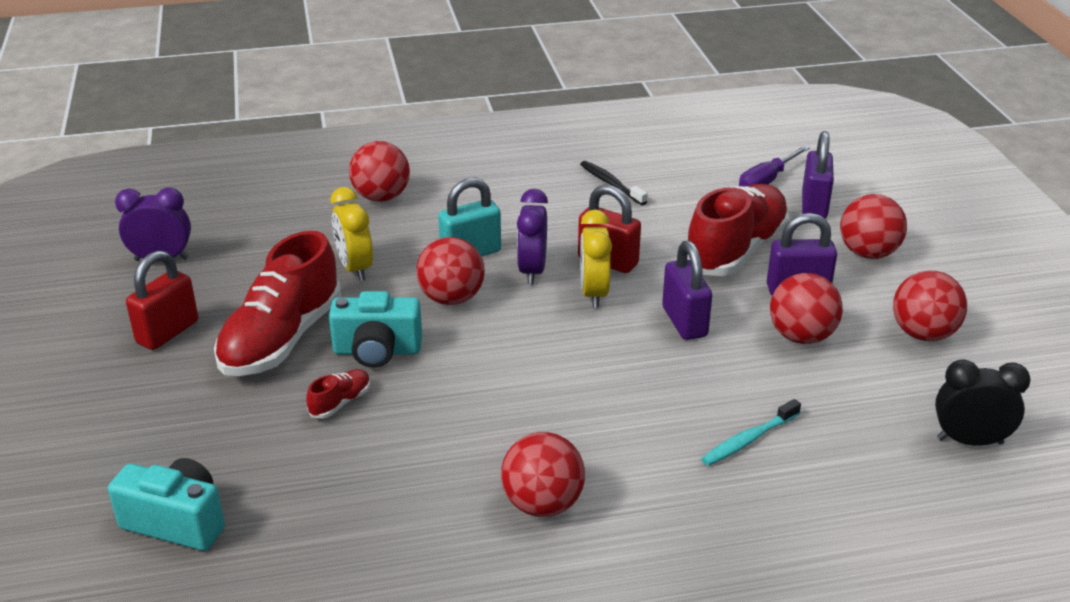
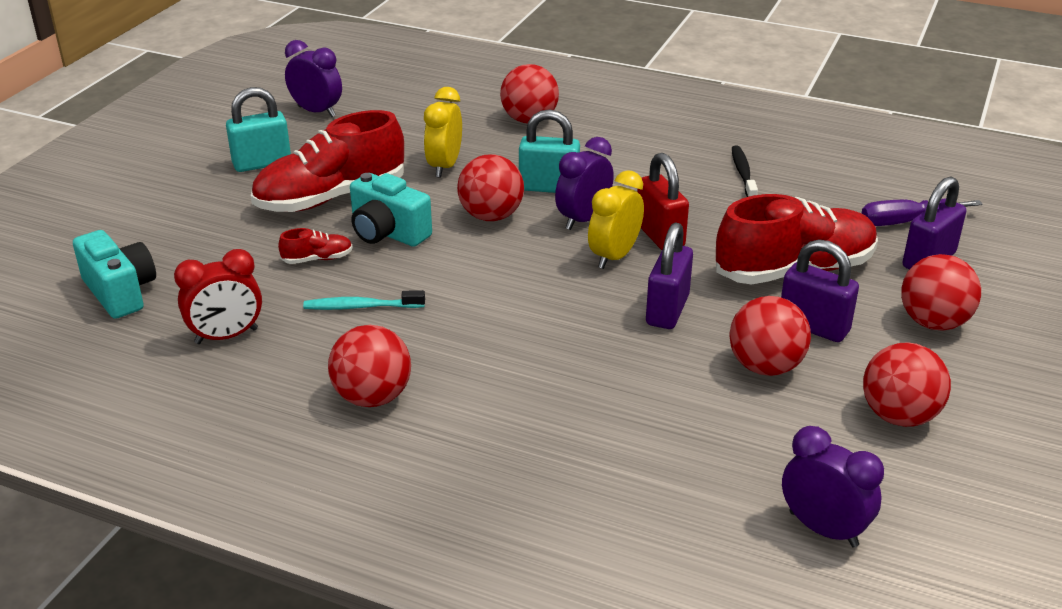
camera: 35 degrees right, 0 degrees up
red padlock [126,251,198,350] -> turquoise padlock [226,87,291,172]
turquoise toothbrush [701,399,801,466] -> turquoise toothbrush moved to [303,290,425,310]
black clock [935,359,1031,446] -> purple clock [782,426,884,547]
none -> red clock [174,249,262,344]

